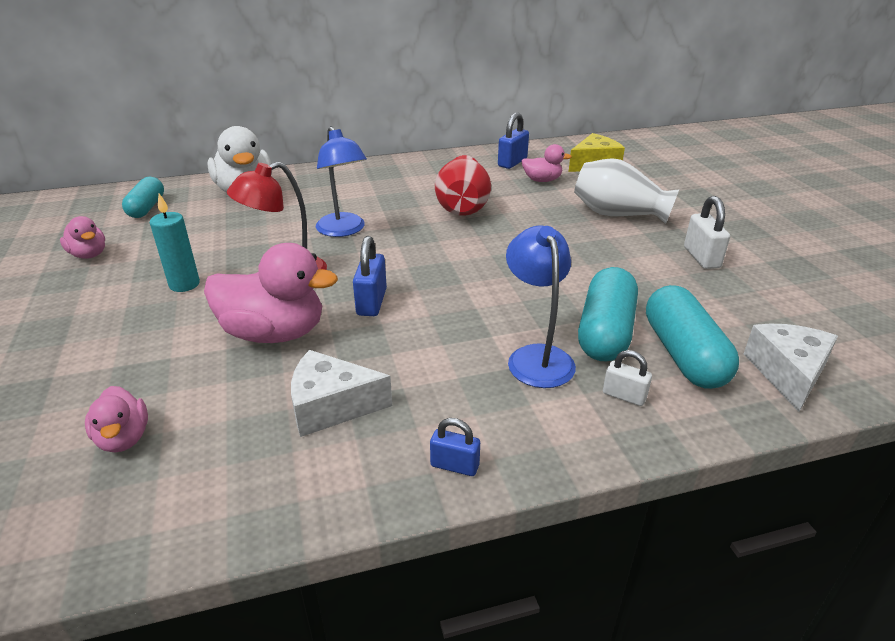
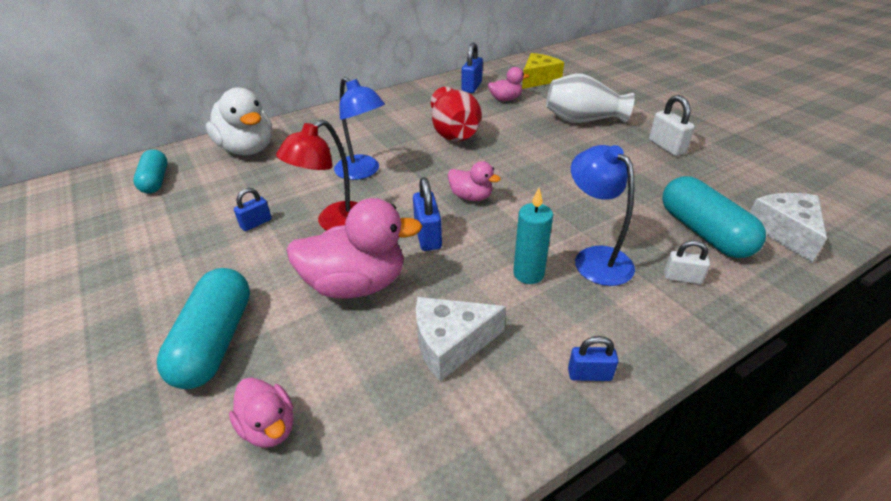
camera: 15 degrees left, 5 degrees up
pink duck [60,216,105,259] -> pink duck moved to [448,161,501,201]
turquoise candle [150,194,200,292] -> turquoise candle moved to [513,188,553,284]
turquoise capsule [578,267,638,362] -> turquoise capsule moved to [157,268,250,389]
none -> blue padlock [234,188,272,231]

